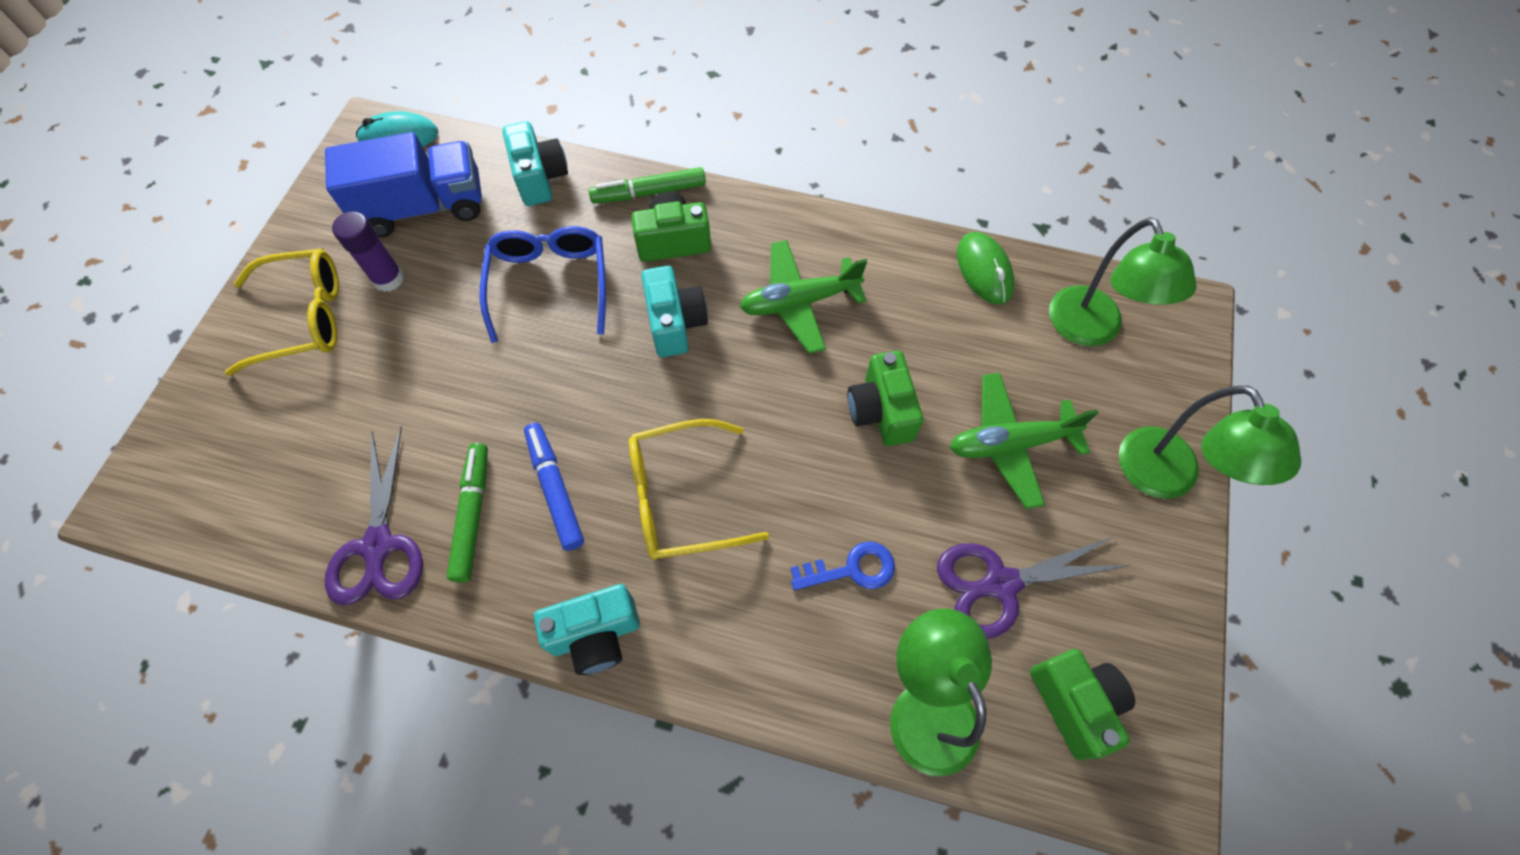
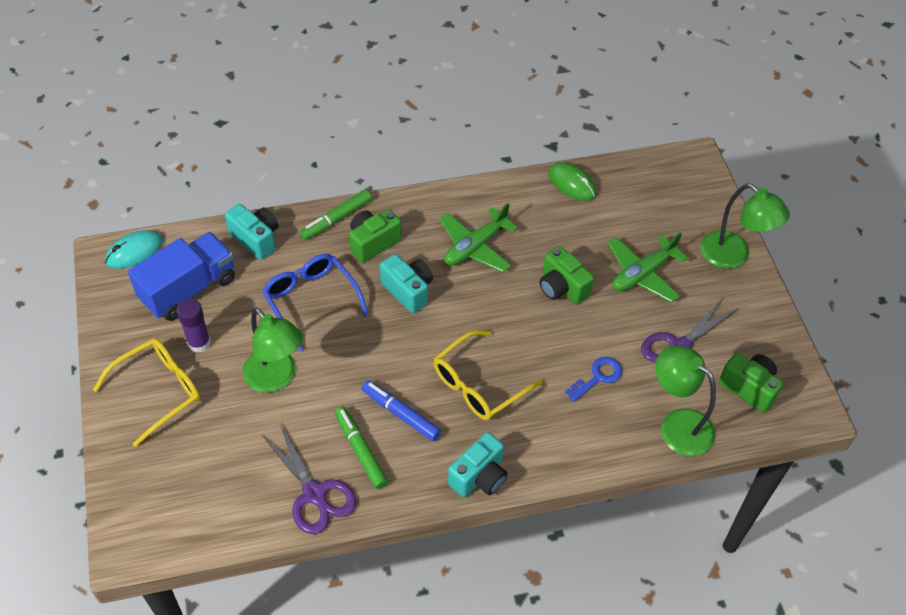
camera: 30 degrees left, 10 degrees down
green lamp [1049,217,1197,346] -> green lamp moved to [243,308,303,393]

